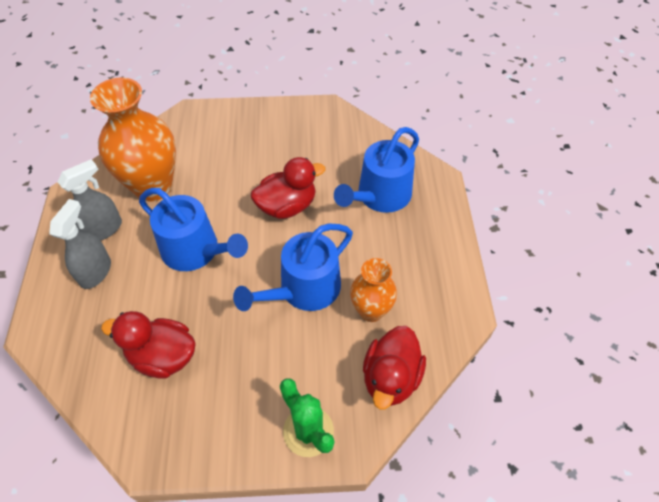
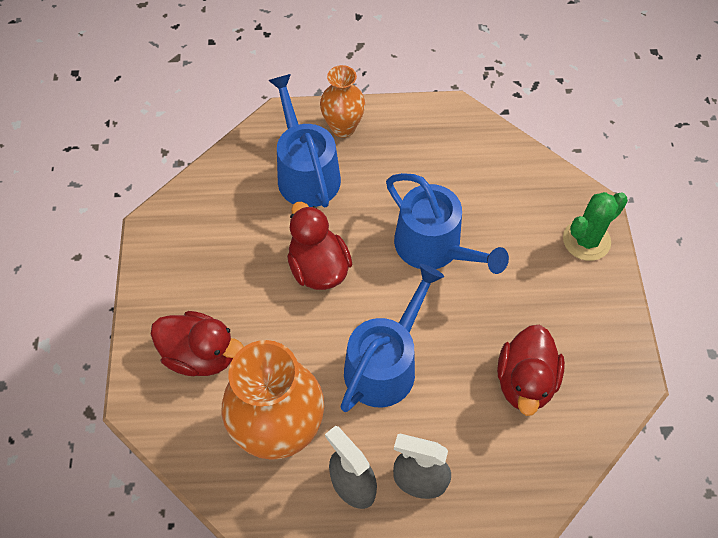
camera: 90 degrees left, 5 degrees up
blue watering can [334,127,419,213] -> blue watering can turned 150 degrees counterclockwise [268,74,341,207]
orange vase [350,258,397,322] -> orange vase moved to [320,65,365,138]
red duck [363,326,426,409] -> red duck moved to [151,311,244,376]

